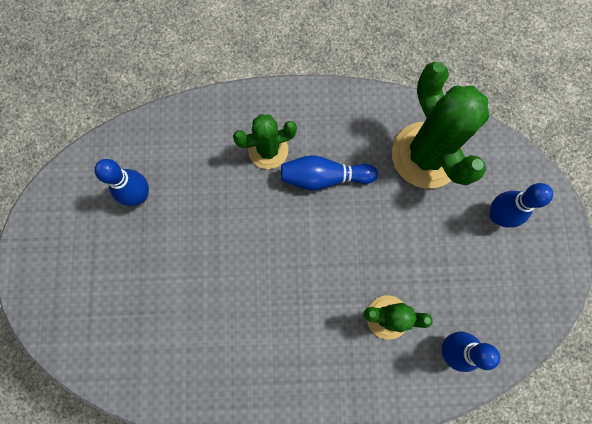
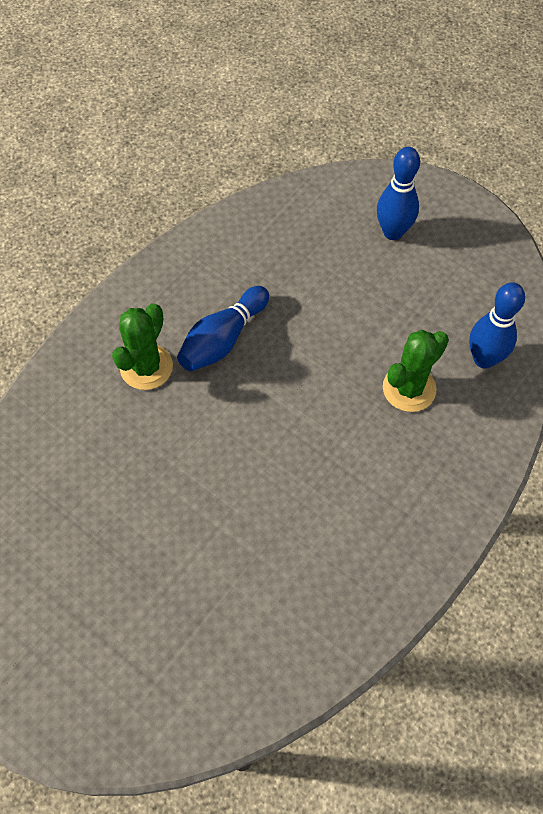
camera: 50 degrees left, 15 degrees down
blue bowling pin [94,159,149,206] -> none
green cactus [392,62,489,189] -> none

